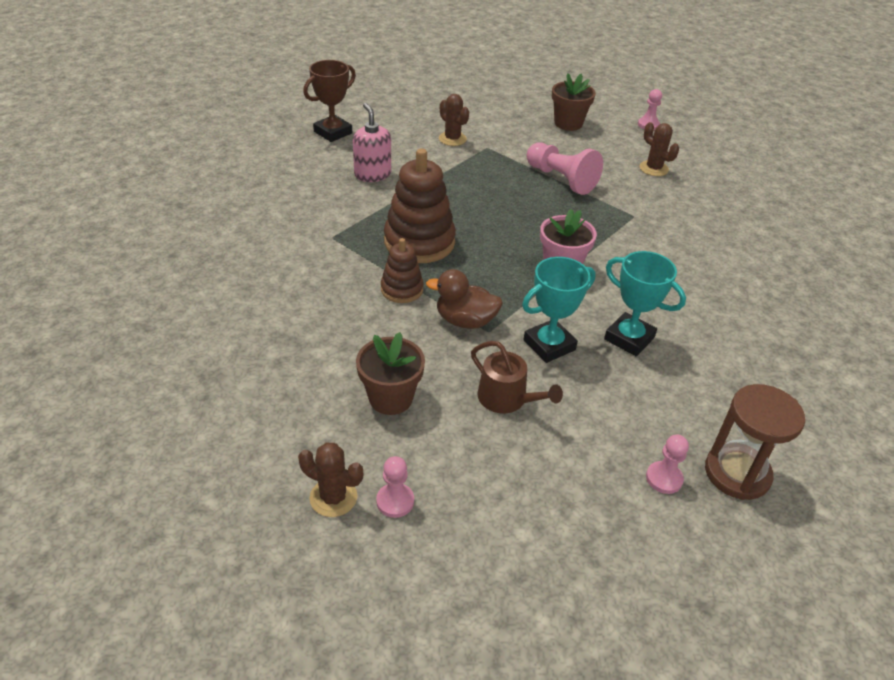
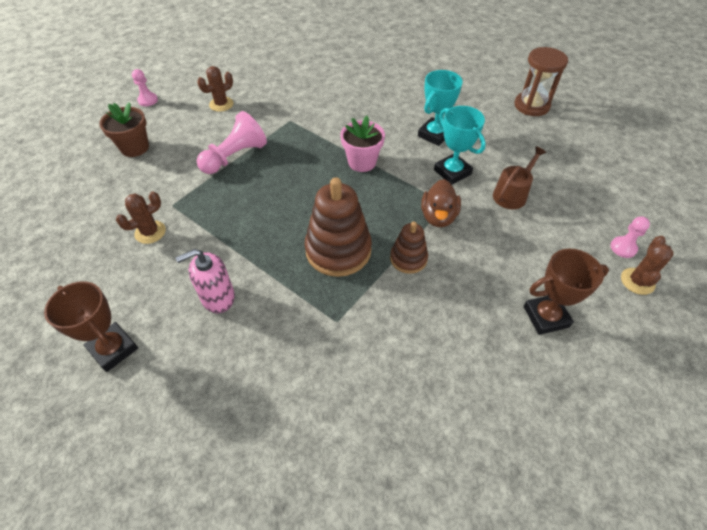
camera: 90 degrees left, 10 degrees up
brown flower pot [356,332,425,415] -> none
pink pawn [646,435,689,494] -> none
none -> brown trophy [524,249,609,335]

